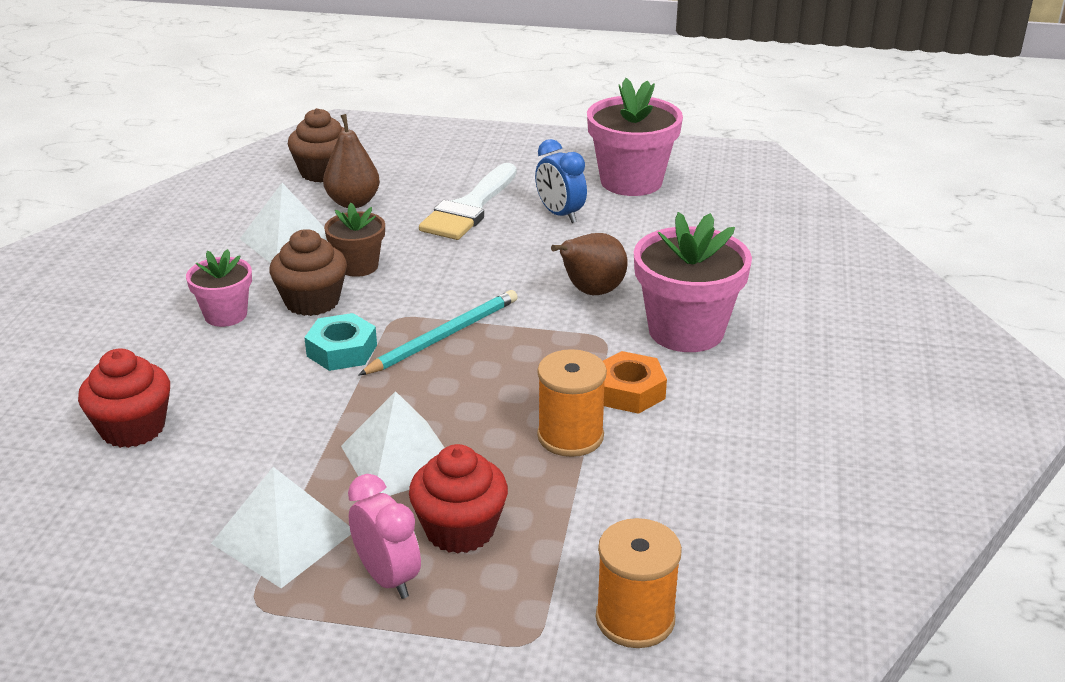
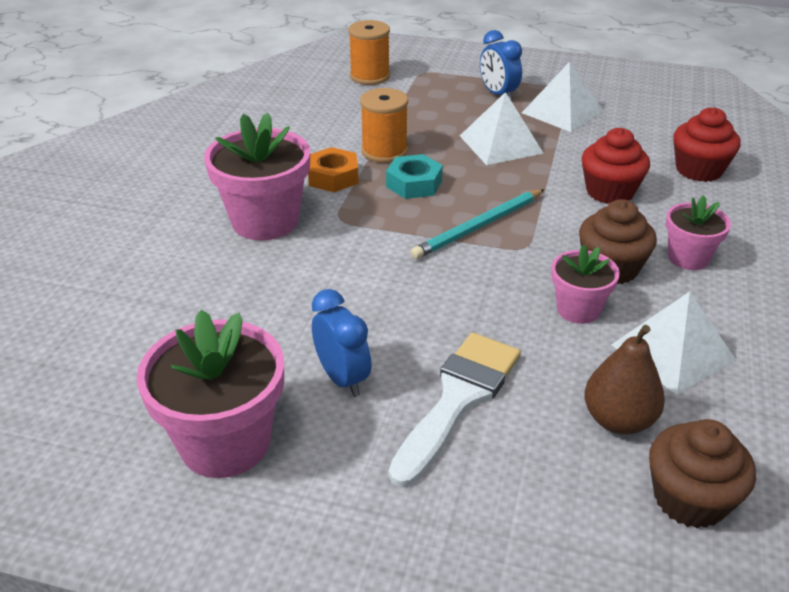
camera: 175 degrees left, 5 degrees up
turquoise nut [304,313,377,371] -> turquoise nut moved to [386,154,443,199]
brown flower pot [324,203,385,277] -> pink flower pot [551,244,620,324]
pink clock [348,474,421,599] -> blue clock [480,30,522,100]
red cupcake [409,444,508,553] -> red cupcake moved to [582,128,650,204]
brown pear [551,233,627,295] -> none

